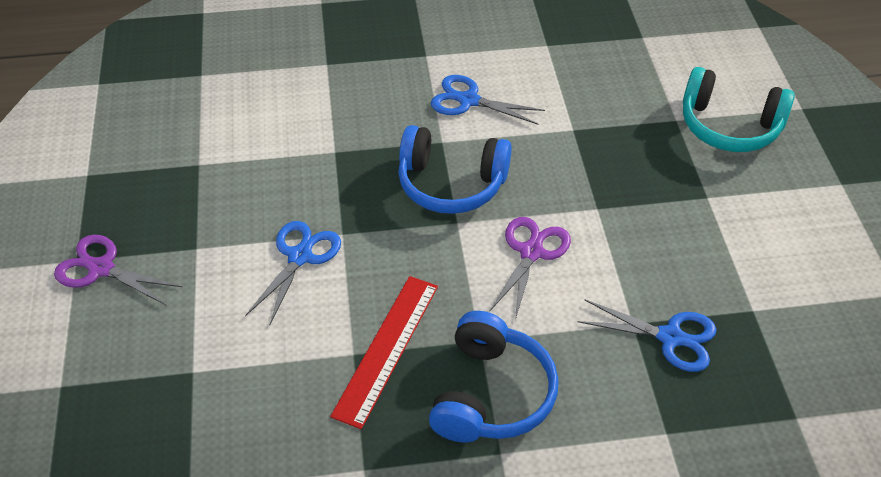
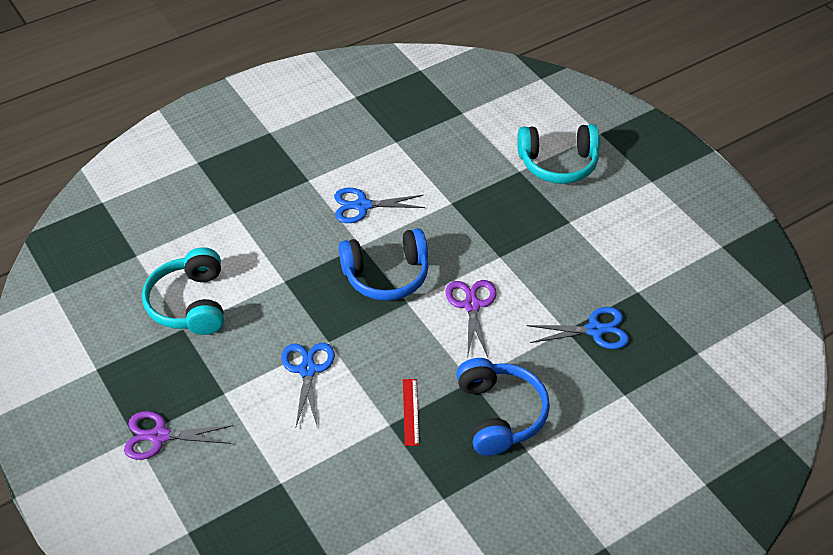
camera: 25 degrees left, 0 degrees up
red ruler [330,276,438,429] -> red ruler [403,379,419,446], size x0.56
none -> turquoise headphones [142,247,224,335]

